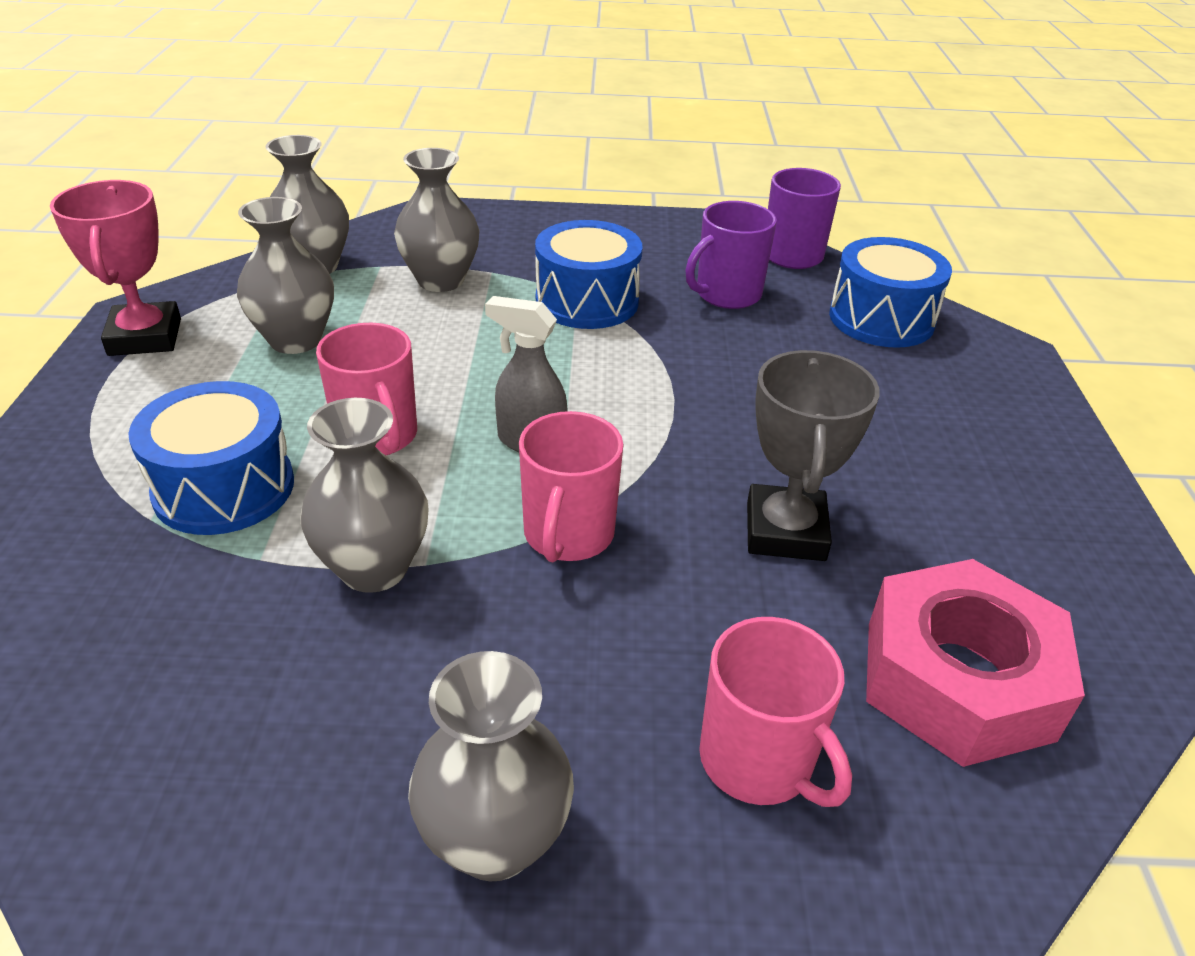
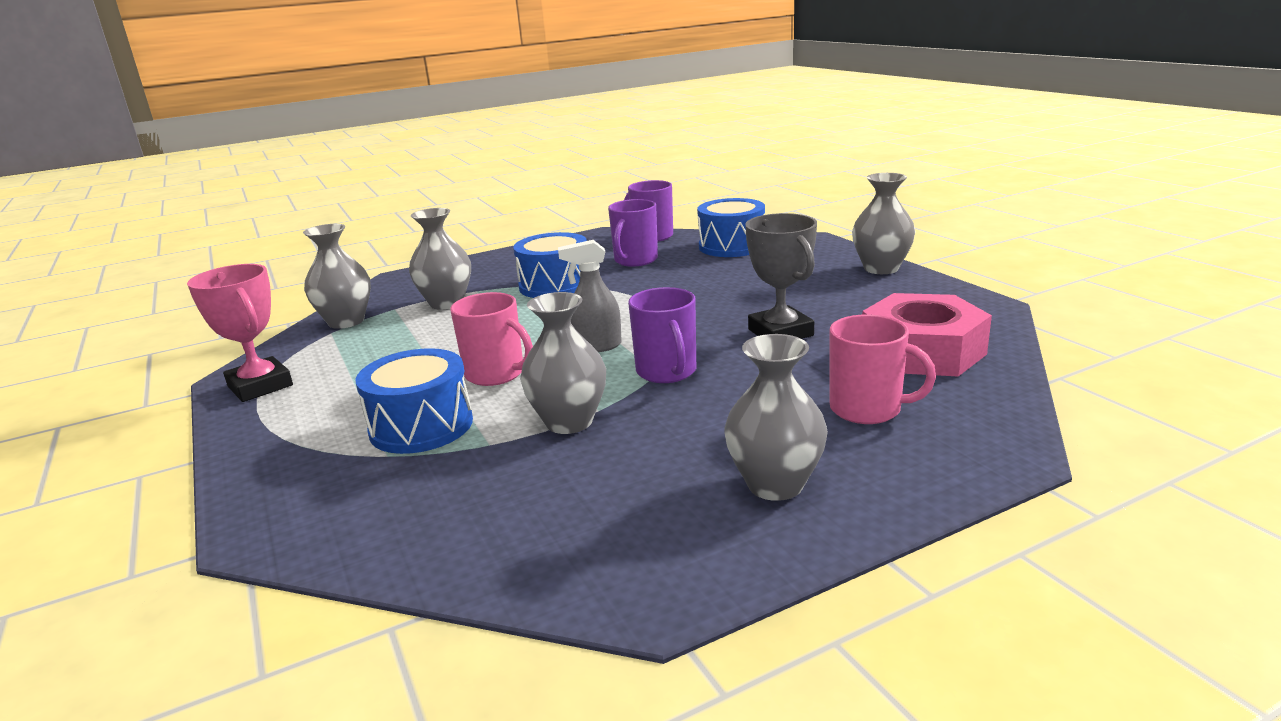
camera: 25 degrees left, 15 degrees down
grey vase [237,197,334,354] -> grey vase moved to [852,173,916,274]
pink mug [519,411,624,562] -> purple mug [628,287,696,383]

